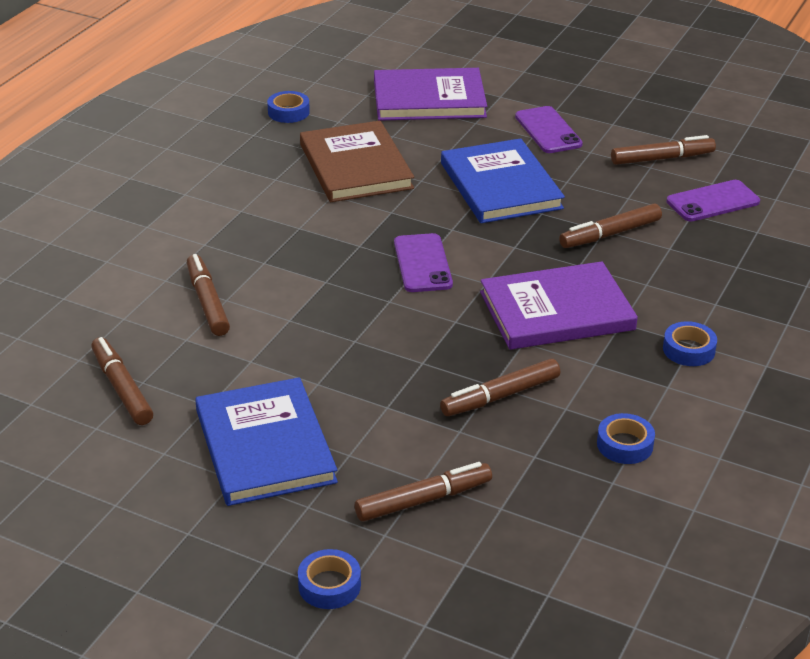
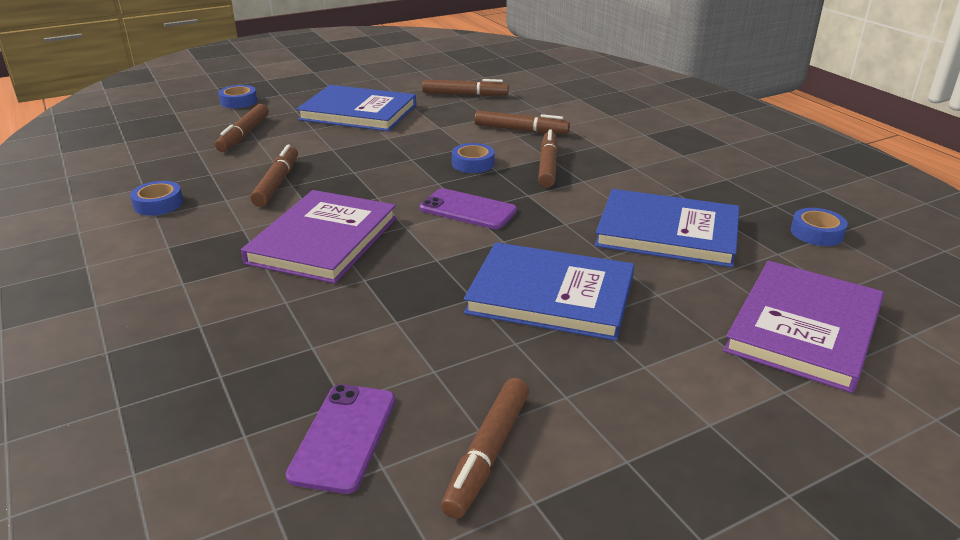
camera: 125 degrees right, 5 degrees down
brown book [300,121,414,202] -> blue book [595,189,740,268]
purple phone [515,106,583,153] -> none
brown marker [559,204,662,248] -> brown marker moved to [538,130,558,188]
blue tape [663,321,717,366] -> blue tape moved to [452,143,495,173]

